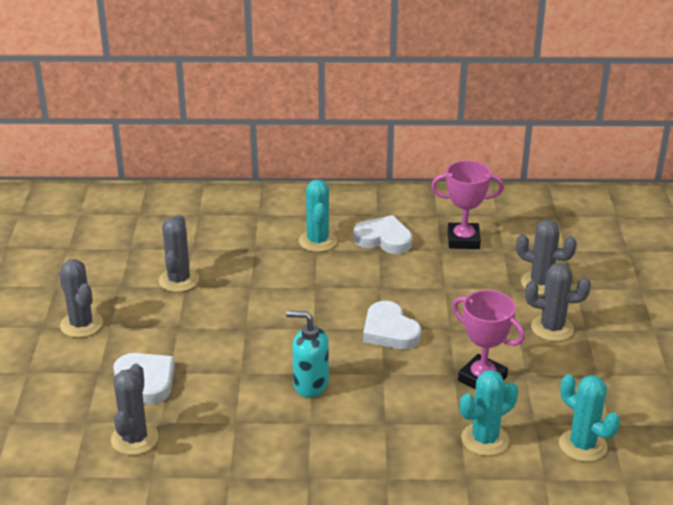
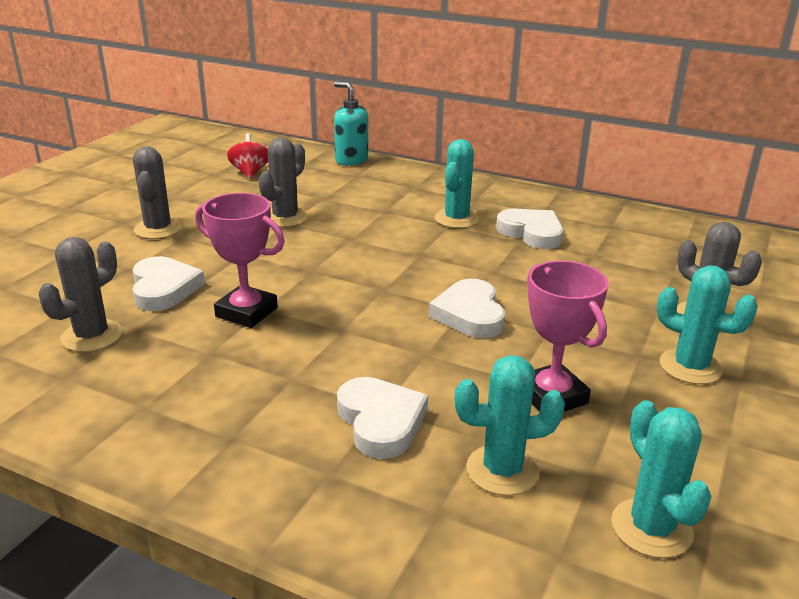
camera: 25 degrees right, 5 degrees down
turquoise soap dispenser [286,311,329,397] -> turquoise soap dispenser moved to [334,82,368,166]
pink trophy [431,160,504,249] -> pink trophy moved to [195,193,285,328]
grey cactus [525,263,591,341] -> turquoise cactus [657,265,758,384]
none -> red spinning top [227,133,268,179]
none -> white heart [337,377,428,459]

